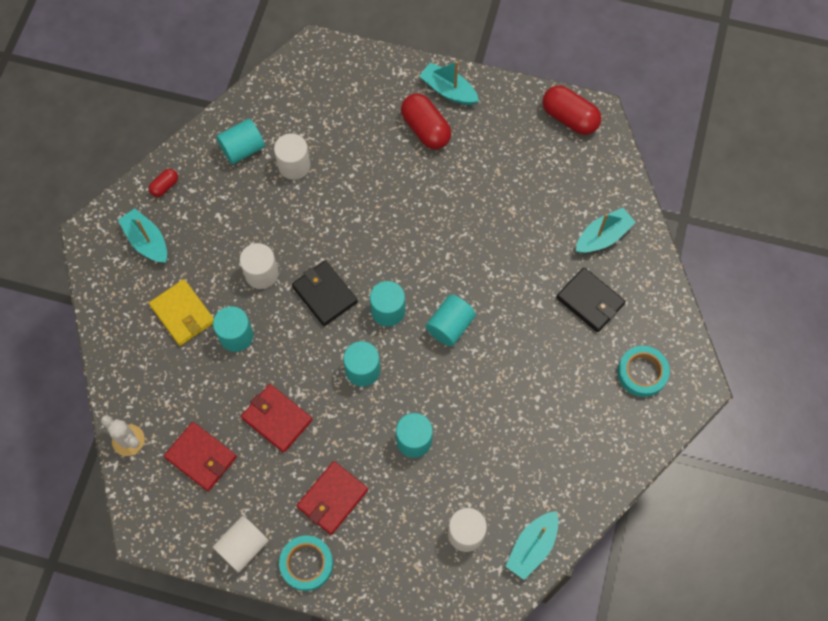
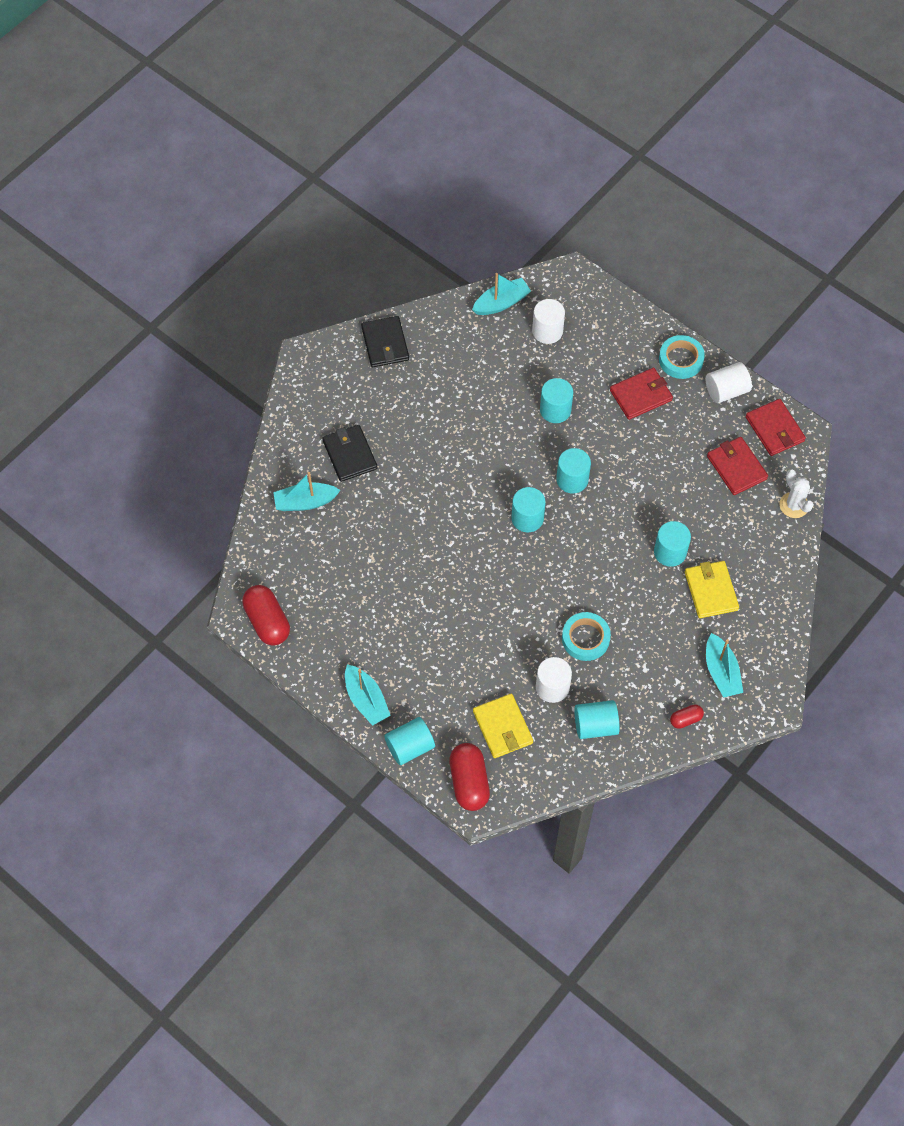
camera: 155 degrees left, 5 degrees down
white cylinder [240,243,279,289] -> none
red wallet [241,384,313,453] -> red wallet moved to [745,399,806,456]
black wallet [292,261,358,326] -> black wallet moved to [361,316,409,367]
red capsule [401,94,452,149] -> red capsule moved to [449,743,490,811]
turquoise cylinder [426,295,476,346] -> turquoise cylinder moved to [384,717,435,765]
turquoise tape [617,346,670,397] -> turquoise tape moved to [562,612,611,661]
none -> yellow wallet [473,693,533,758]

